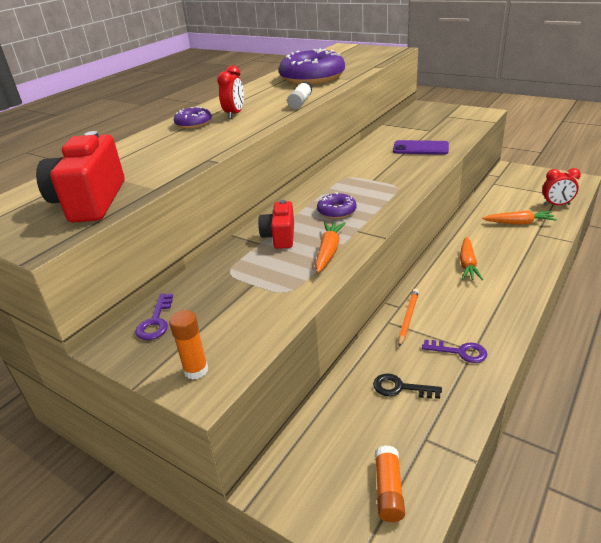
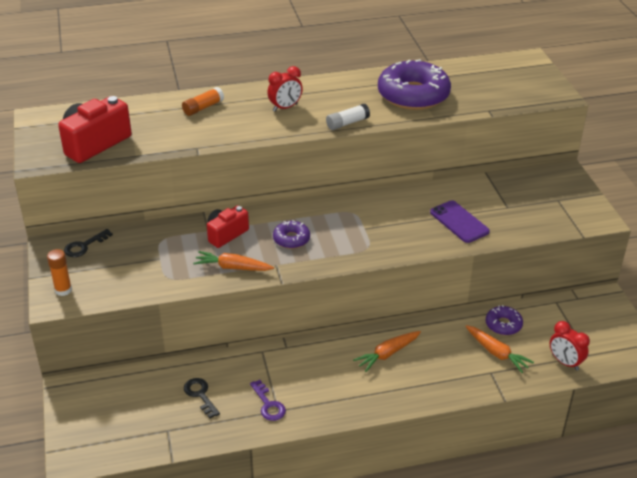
camera: 40 degrees right, 5 degrees up
purple key [135,293,173,340] -> black key [64,229,113,257]
purple donut [174,107,212,129] -> purple donut moved to [485,305,523,335]
orange carrot [315,222,346,273] -> orange carrot turned 135 degrees counterclockwise [193,251,274,271]
orange glue stick [375,445,405,522] -> orange glue stick moved to [182,87,224,116]
orange pencil [398,289,419,347] -> none

